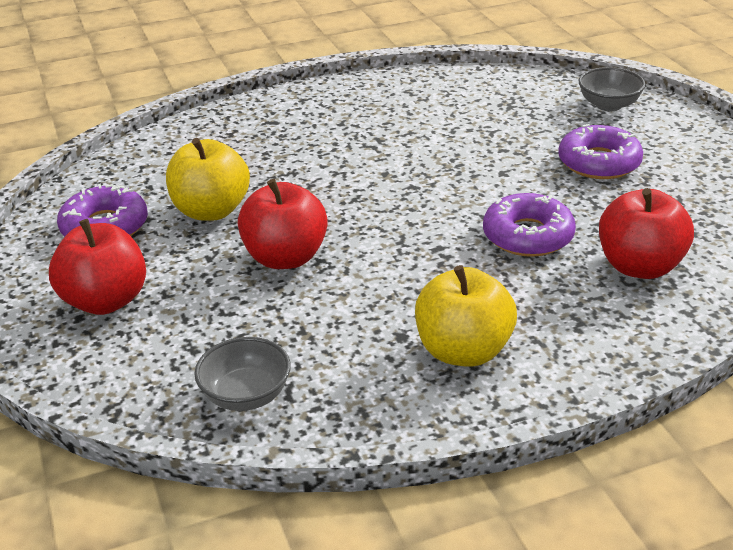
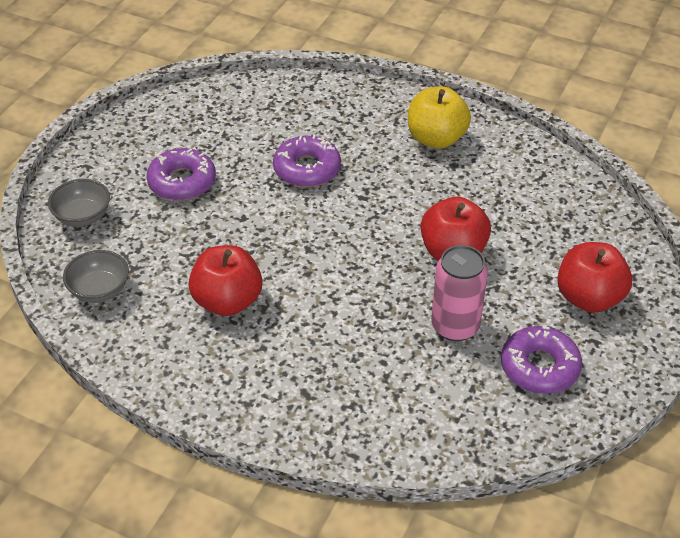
camera: 135 degrees left, 10 degrees up
yellow apple [166,138,250,221] -> pink can [431,245,488,341]
grey bowl [194,337,291,411] -> grey bowl moved to [63,250,129,303]
red apple [599,188,694,279] -> red apple moved to [189,245,262,316]

